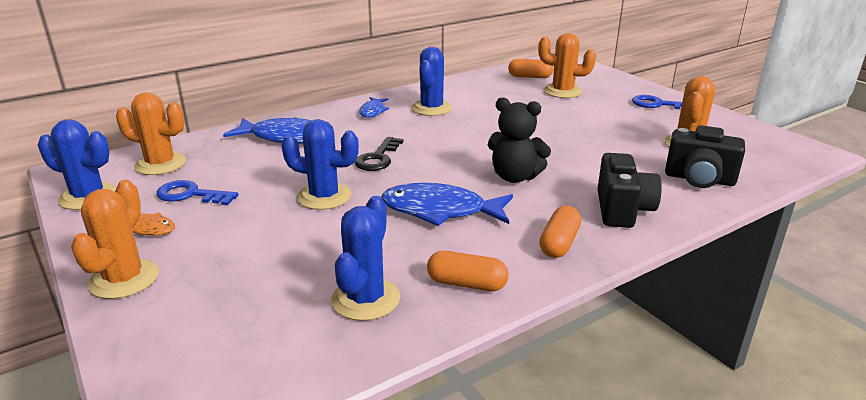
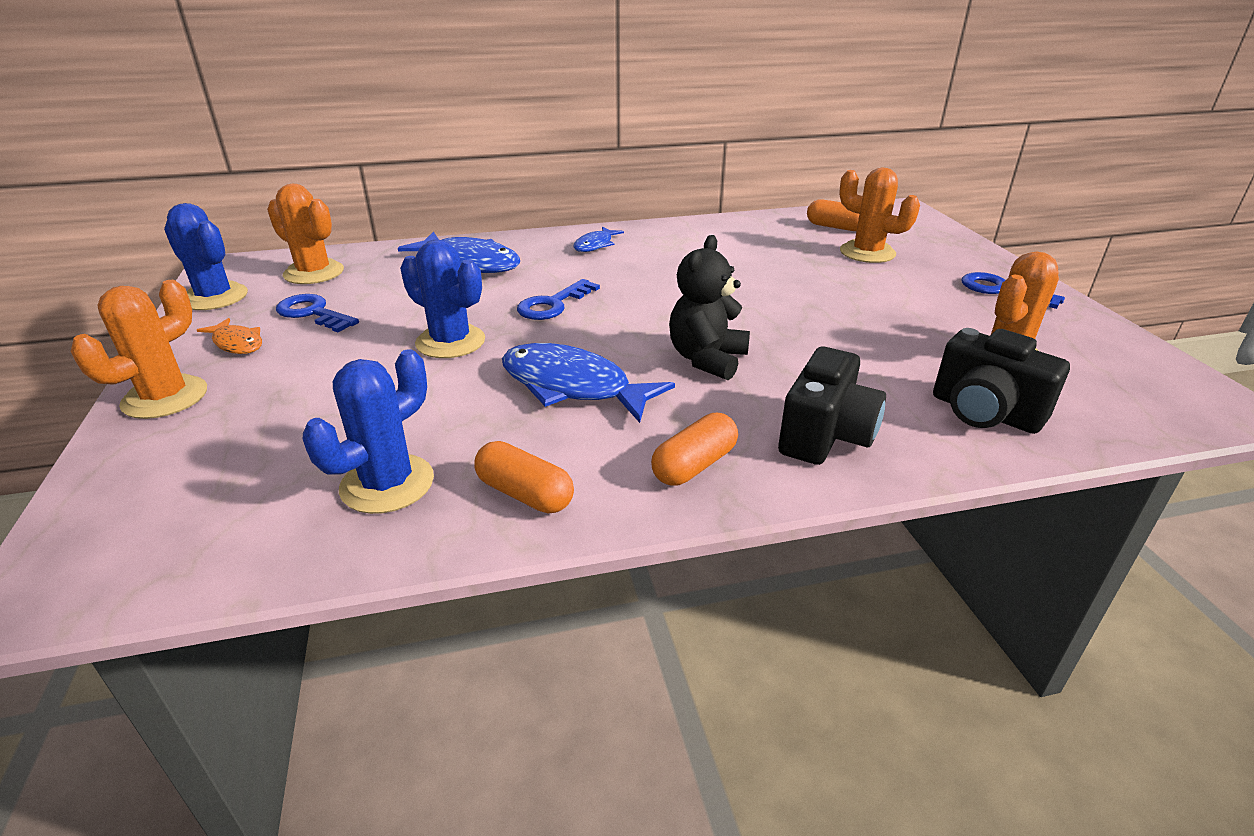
camera: 20 degrees right, 5 degrees up
black key [355,137,403,171] -> blue key [517,279,600,320]
blue cactus [411,47,452,116] -> none
black teddy bear [488,97,551,183] -> black teddy bear turned 75 degrees clockwise [669,235,750,380]

